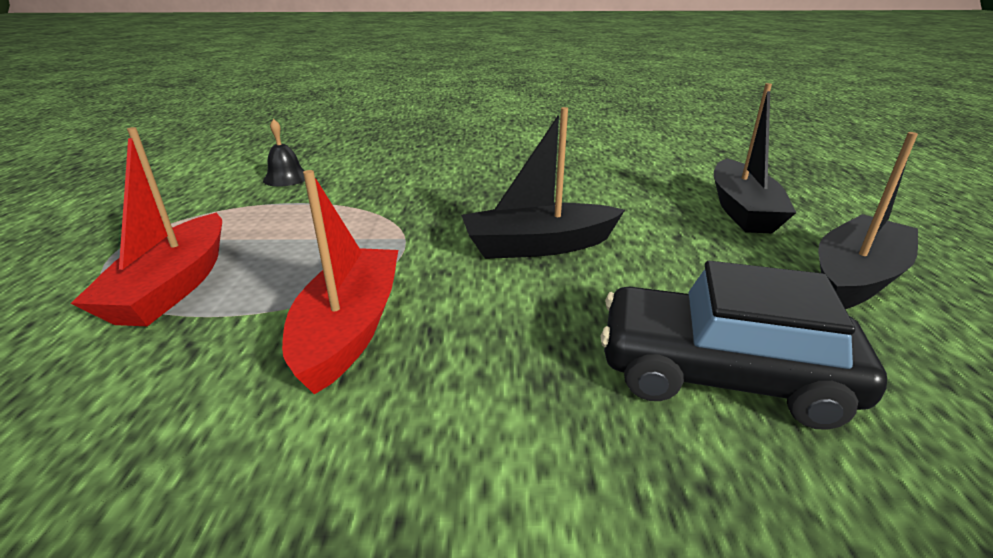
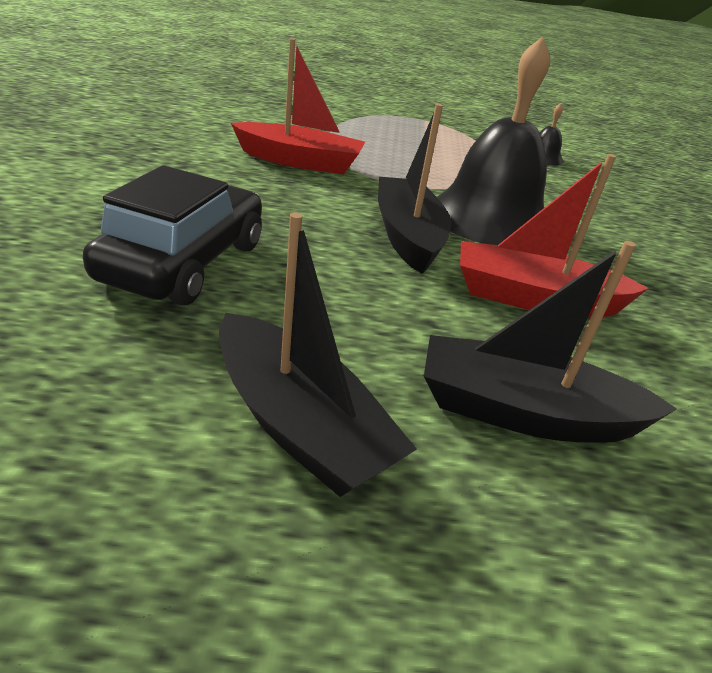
camera: 90 degrees right, 5 degrees up
red boat [71,127,222,326] -> red boat moved to [460,154,649,317]
none -> black bell [437,37,550,245]

